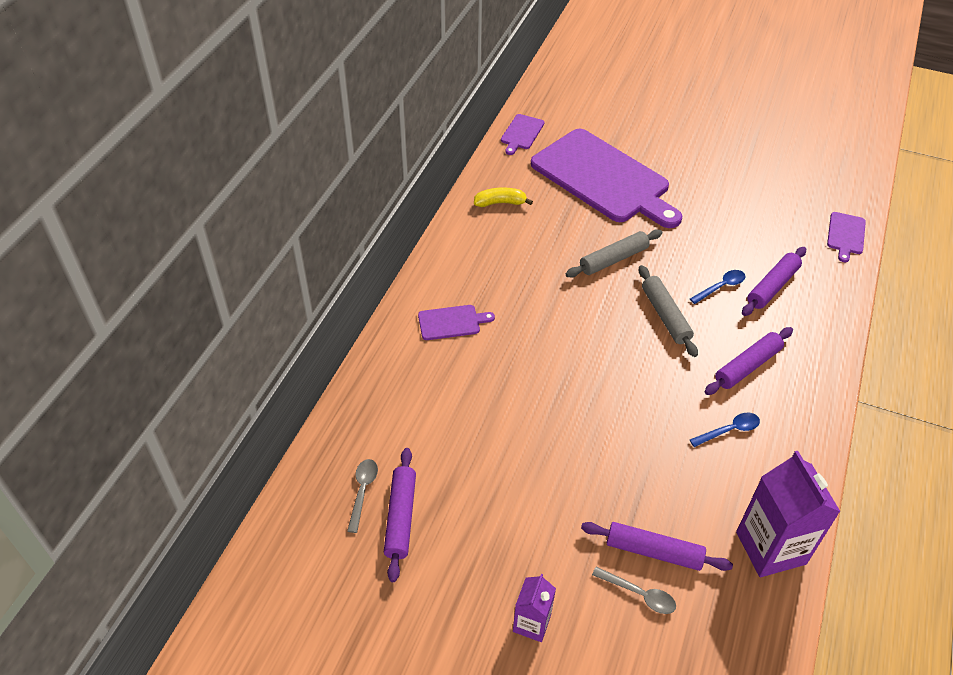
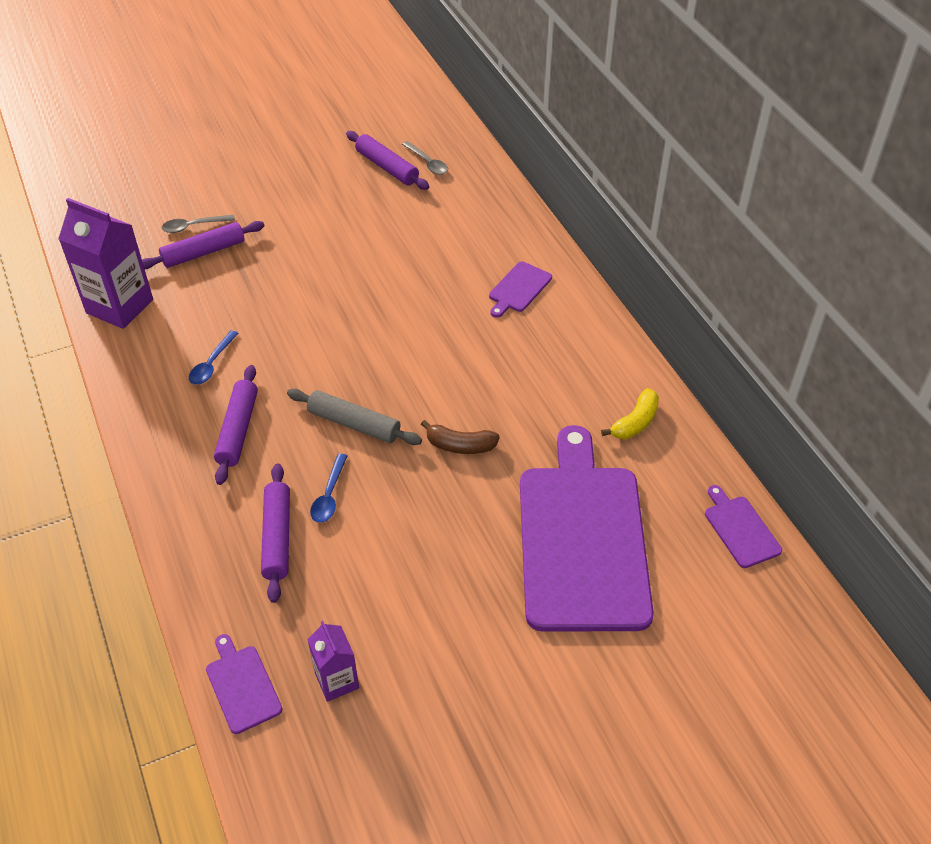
camera: 135 degrees right, 0 degrees up
purple carton [513,574,556,642] -> purple carton moved to [307,621,359,702]
purple cutting board [531,129,682,228] -> purple cutting board turned 90 degrees clockwise [520,425,654,632]
grey rolling pin [566,229,662,278] -> brown banana [421,420,500,454]

